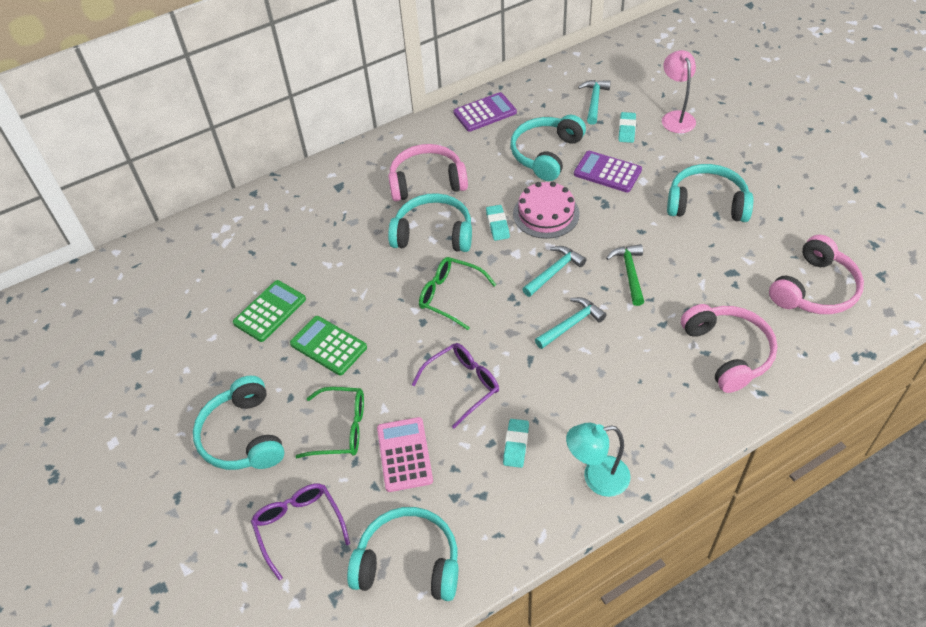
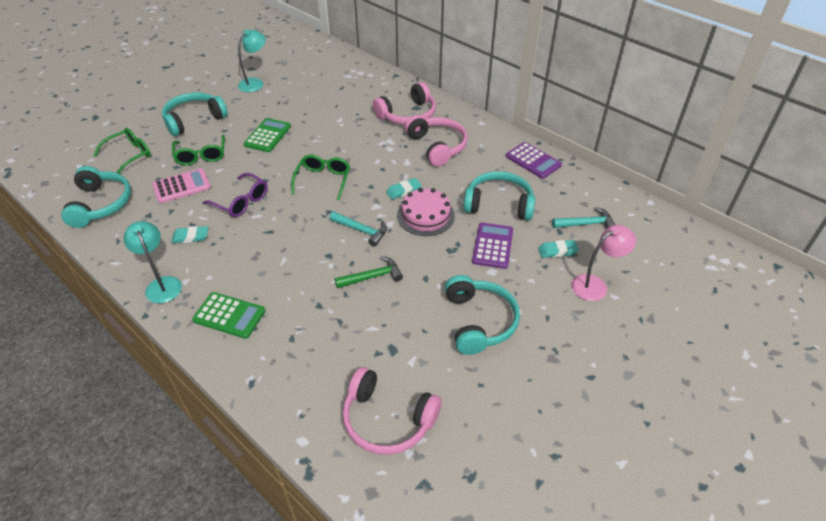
camera: 70 degrees right, 5 degrees down
green calculator [233,280,306,342] -> green calculator moved to [192,292,265,339]
purple glasses [251,483,350,580] -> green glasses [93,128,151,174]
turquoise headphones [388,193,472,252] -> none
turquoise hammer [535,297,607,349] -> none
pink headphones [681,304,778,393] -> pink headphones moved to [373,82,436,125]
none -> turquoise lamp [238,29,266,92]

